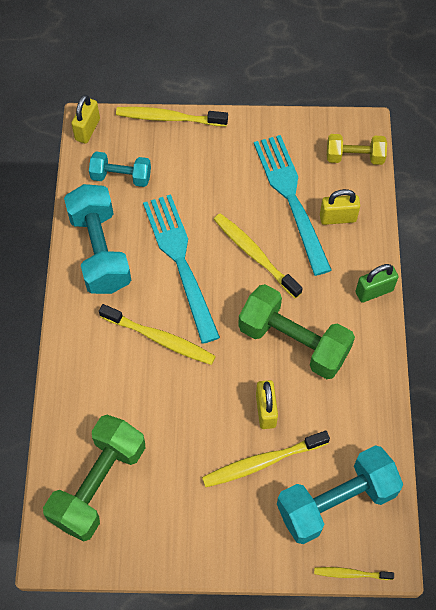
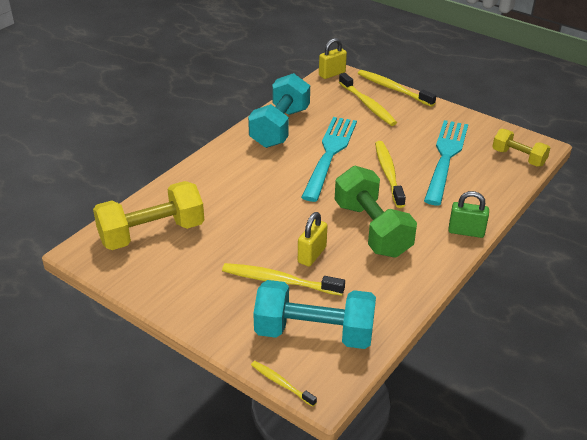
camera: 35 degrees right, 25 degrees down
green dumbbell [43,415,145,541] -> yellow dumbbell [93,181,204,250]
turquoise dumbbell [89,152,151,187] -> none
yellow toothbrush [99,304,216,365] -> yellow toothbrush moved to [339,73,397,126]
yellow padlock [320,189,360,225] -> none

